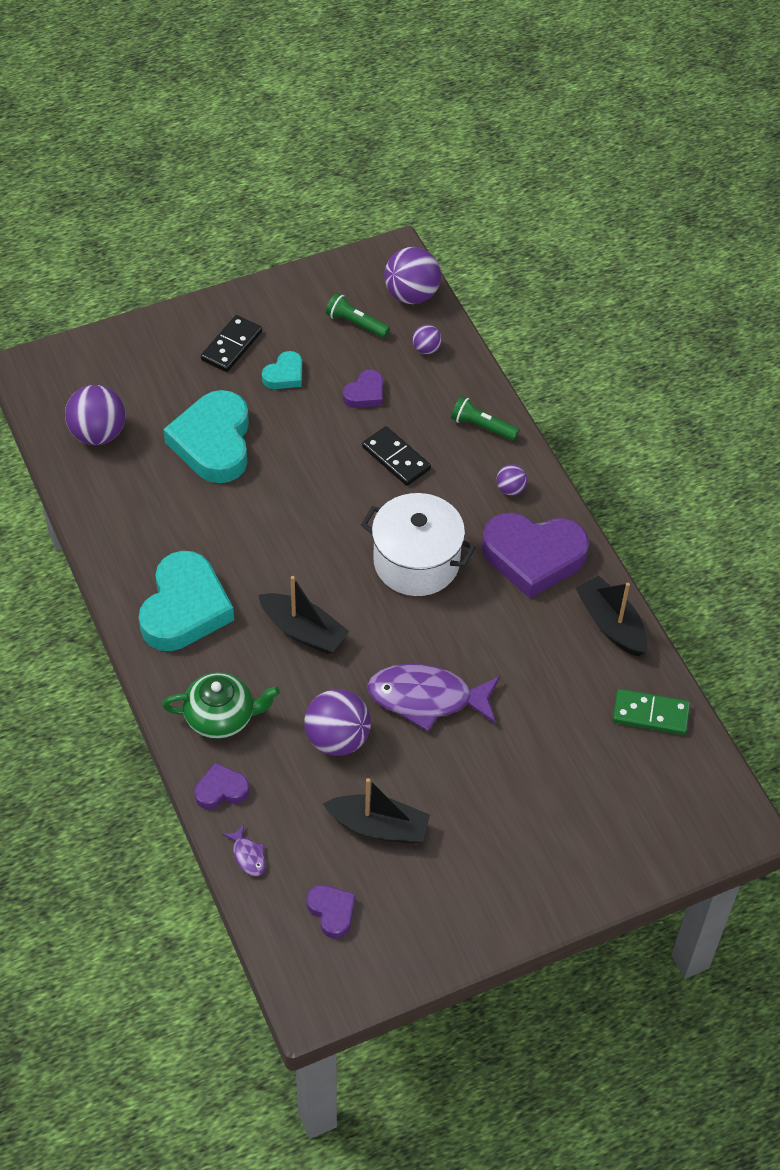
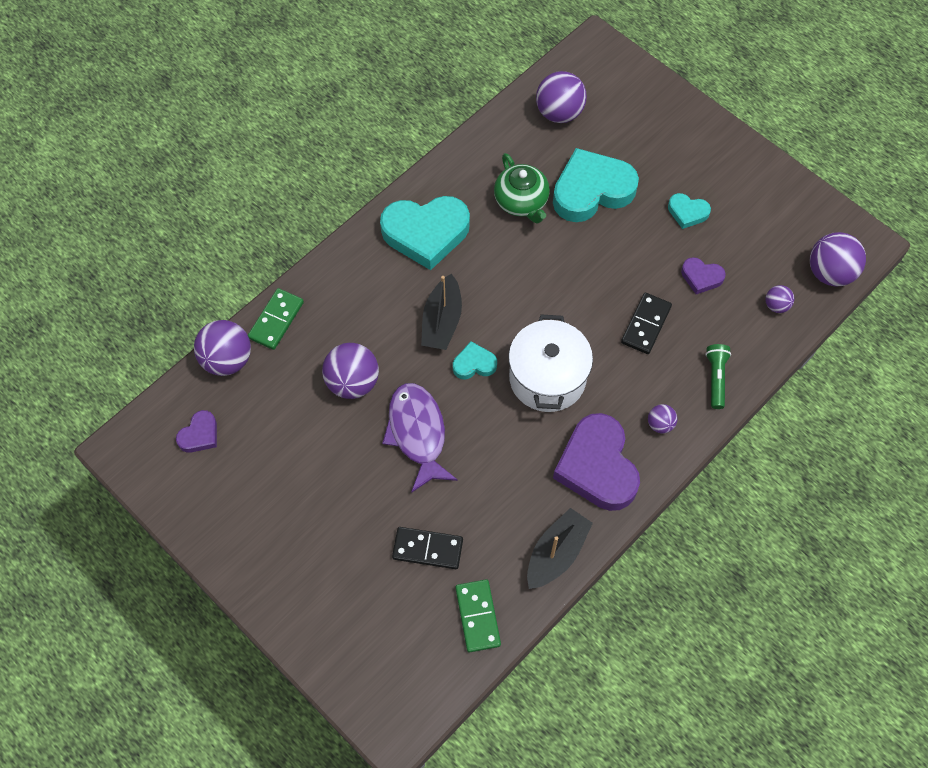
camera: 70 degrees right, 10 degrees up
green teapot [162,672,280,739] -> green teapot moved to [494,153,550,224]
purple heart [194,762,249,809] -> green domino [248,288,304,350]
black domino [201,315,262,372] -> black domino moved to [392,527,463,569]
purple fish [222,824,266,876] -> purple ball [194,320,251,376]
black boat [323,778,430,844] -> none
green flashlight [326,293,390,338] -> none
none -> turquoise heart [453,341,497,379]

